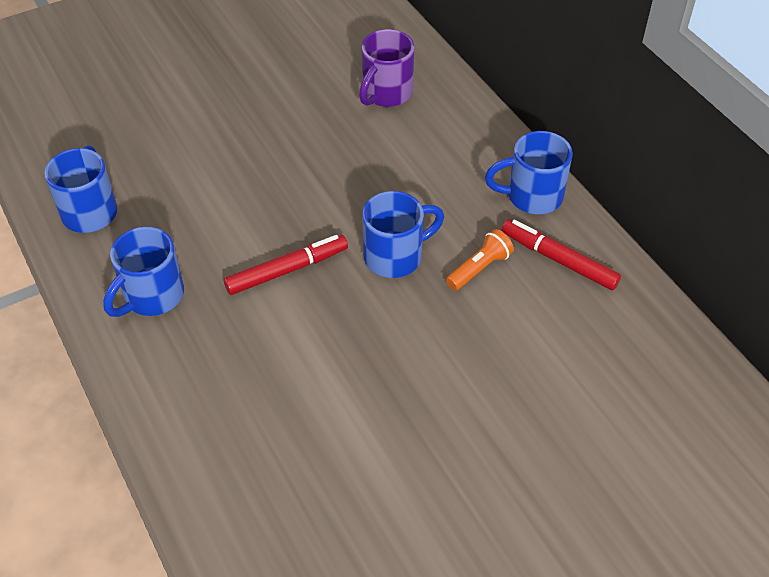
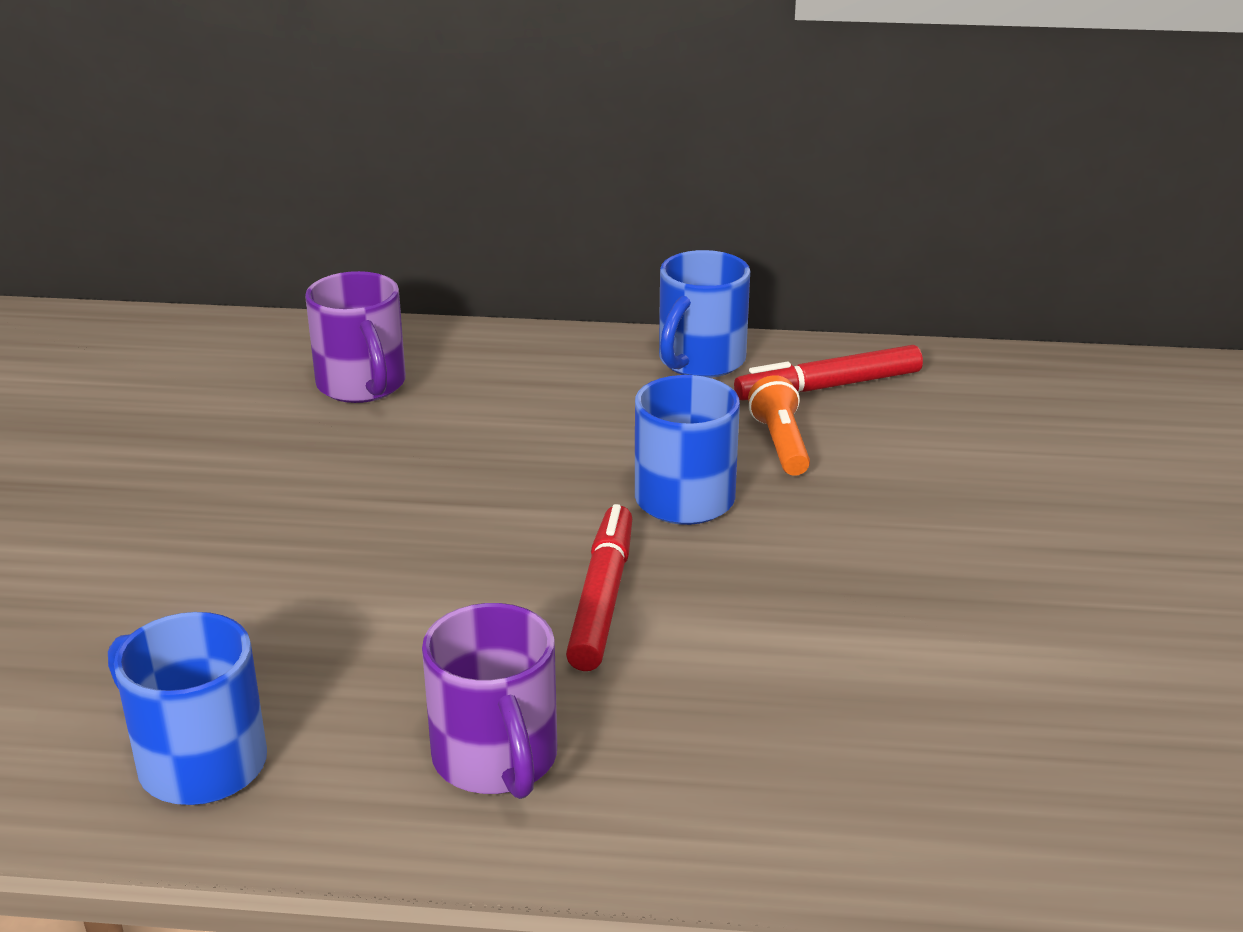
camera: 55 degrees left, 20 degrees down
blue mug [103,227,184,317] -> purple mug [422,603,557,799]

